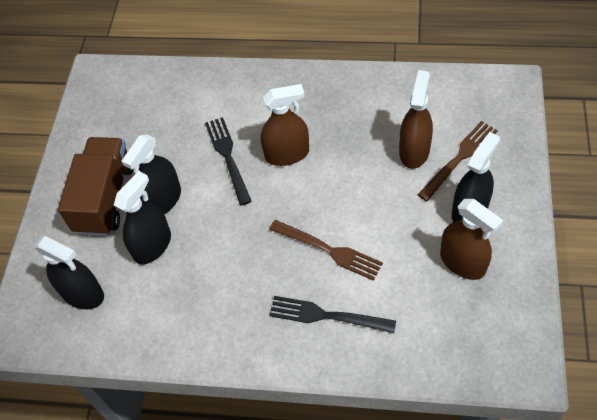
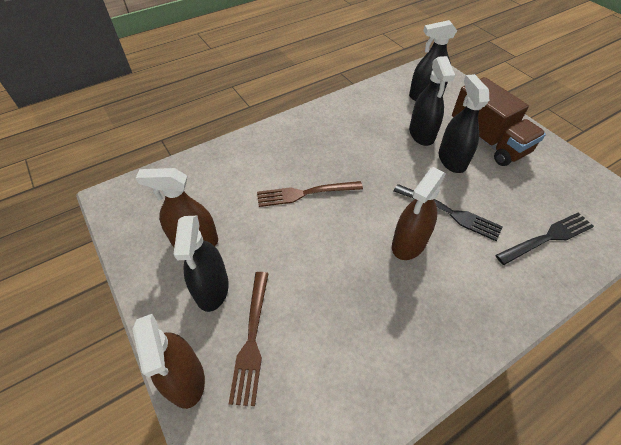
camera: 135 degrees right, 5 degrees down
black fork [269,296,396,333] -> black fork moved to [495,212,594,265]
brown spray bottle [399,70,433,169] -> brown spray bottle moved to [133,314,205,409]

